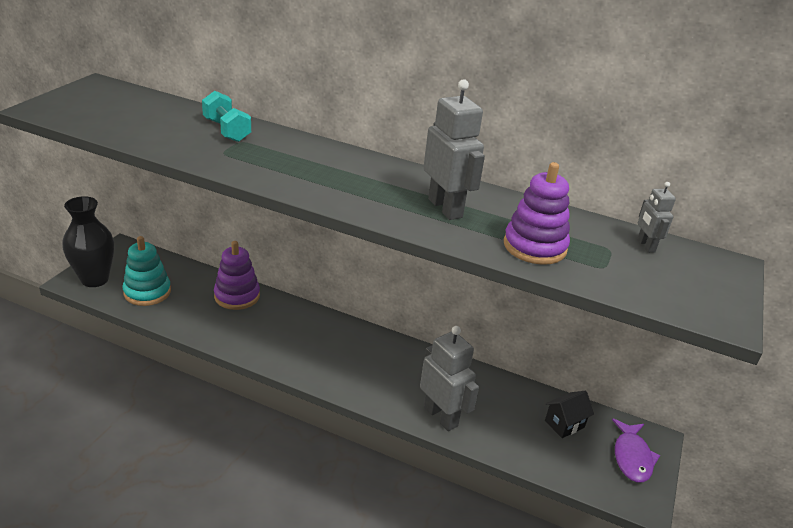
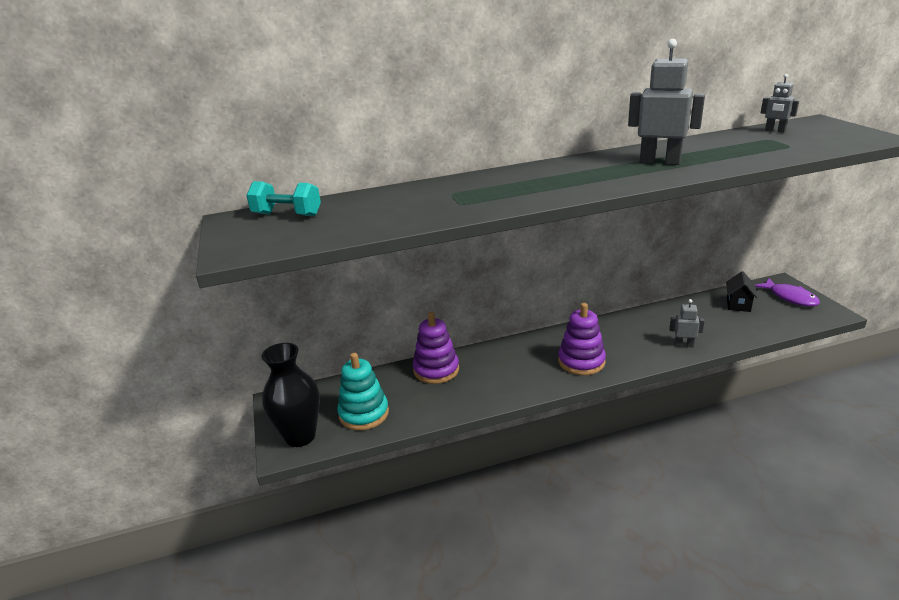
camera: 35 degrees left, 5 degrees down
turquoise dumbbell [202,91,251,142] -> turquoise dumbbell moved to [246,181,321,216]
grey robot [420,326,479,431] -> grey robot [669,299,705,347], size x0.53
purple stacking toy [504,162,570,265] -> purple stacking toy moved to [558,303,606,375]

